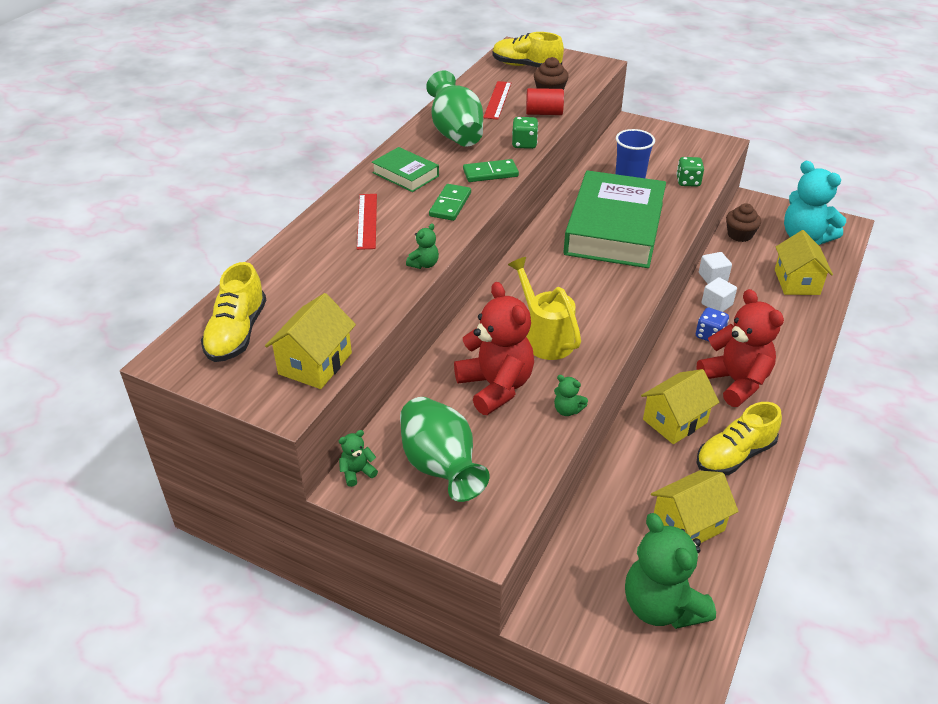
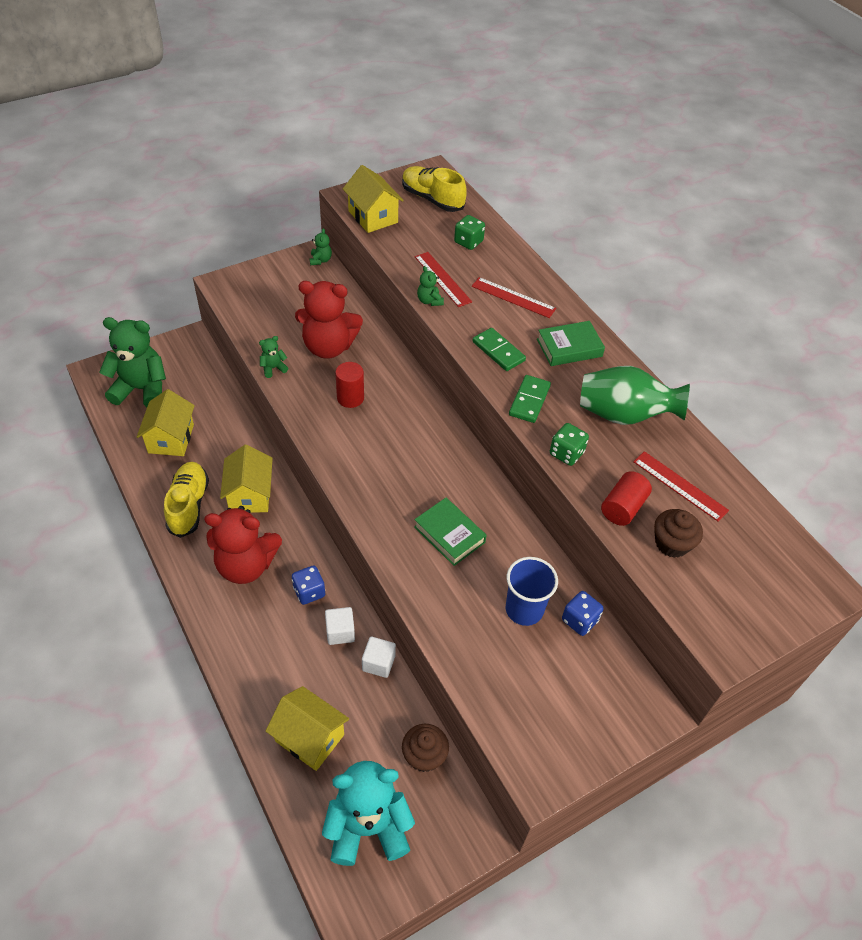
camera: 120 degrees right, 10 degrees up
green vase [400,397,490,502] -> none
yellow shoe [493,32,564,68] -> none
yellow watering can [508,257,581,360] -> red cylinder [335,362,364,408]
green book [564,170,666,268] -> green book [414,498,487,566], size x0.45
green dice [676,157,704,187] -> green dice moved to [454,215,485,250]
none -> red ruler [415,252,472,307]
none -> blue dice [562,591,604,636]

